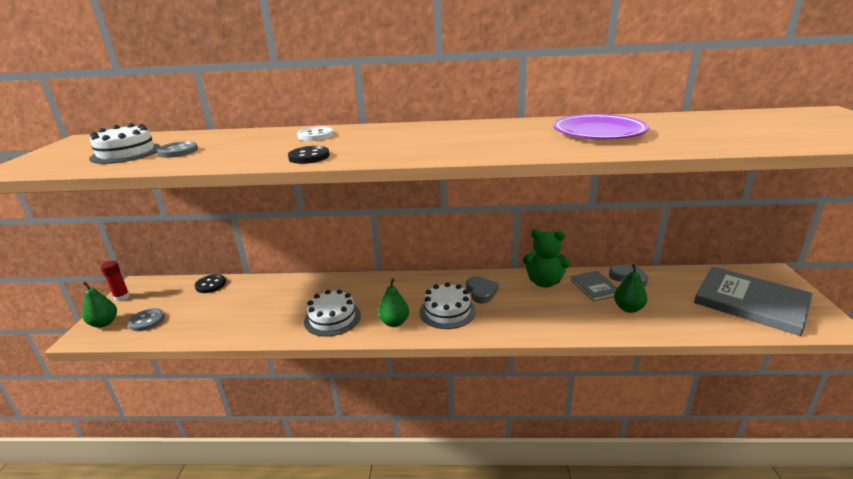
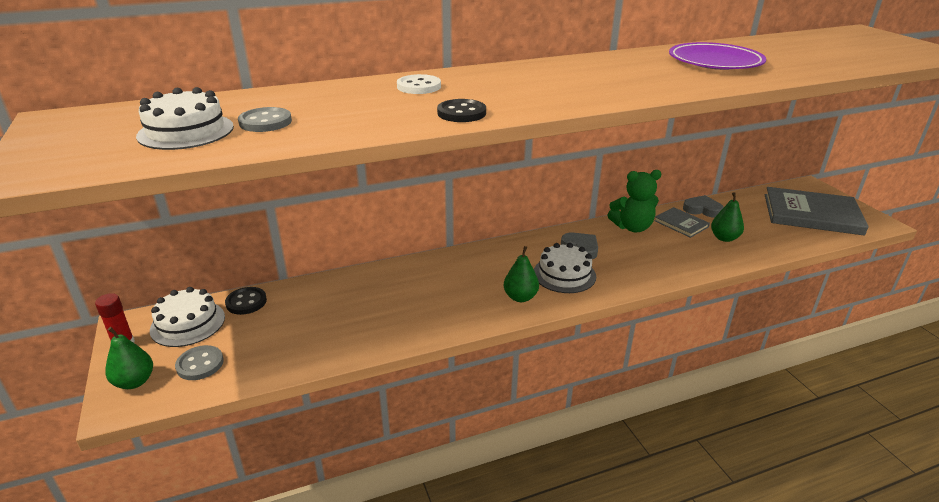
camera: 25 degrees left, 5 degrees up
white cake [304,289,361,337] -> white cake moved to [150,287,225,347]

